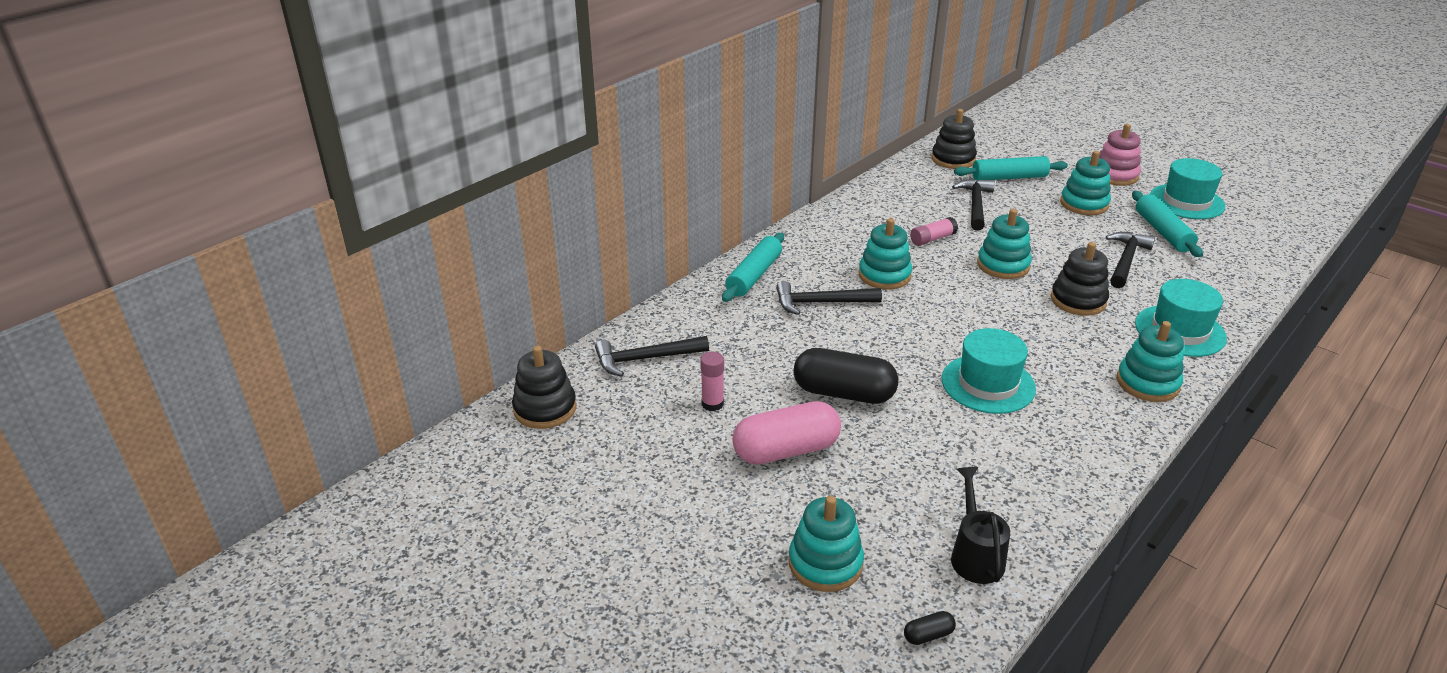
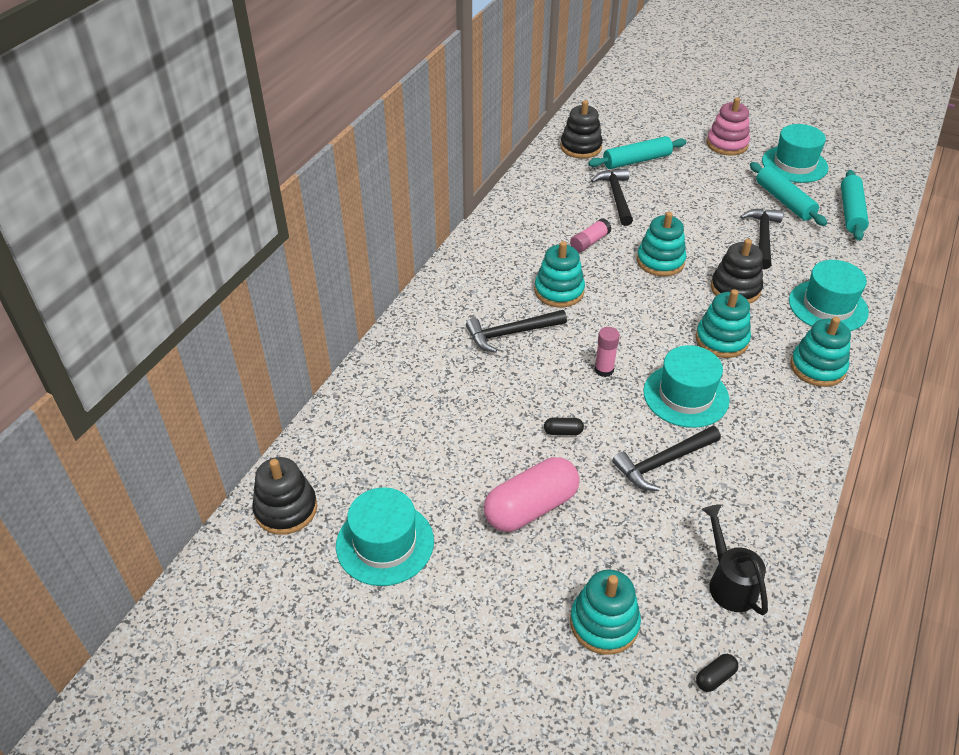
camera: 15 degrees left, 10 degrees up
black hammer [595,336,709,376] -> black hammer moved to [612,426,721,491]
pink glue stick [700,352,724,411] -> pink glue stick moved to [594,327,620,377]
turquoise rolling pin [722,233,784,302] -> turquoise rolling pin moved to [841,170,869,241]
black capsule [793,348,898,404] -> black capsule [544,418,584,435], size x0.41
turquoise stacking toy [1060,151,1111,215] -> turquoise stacking toy moved to [696,289,751,358]
none -> turquoise hat [336,487,434,586]

